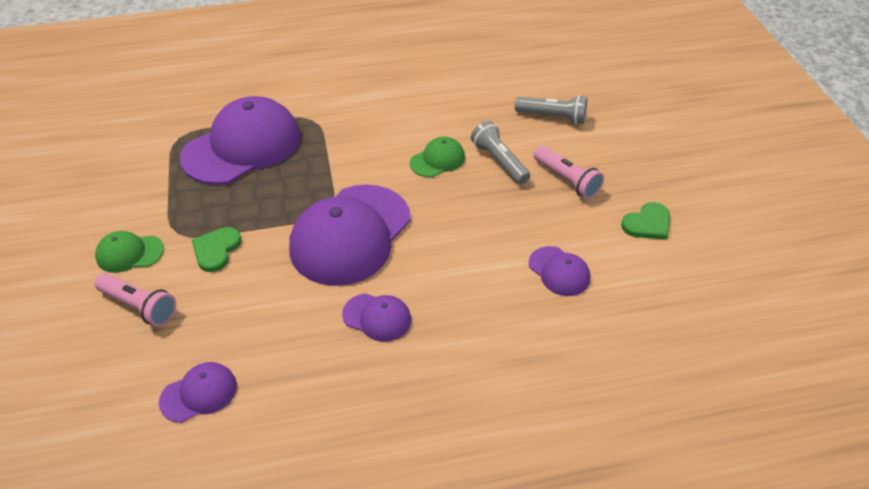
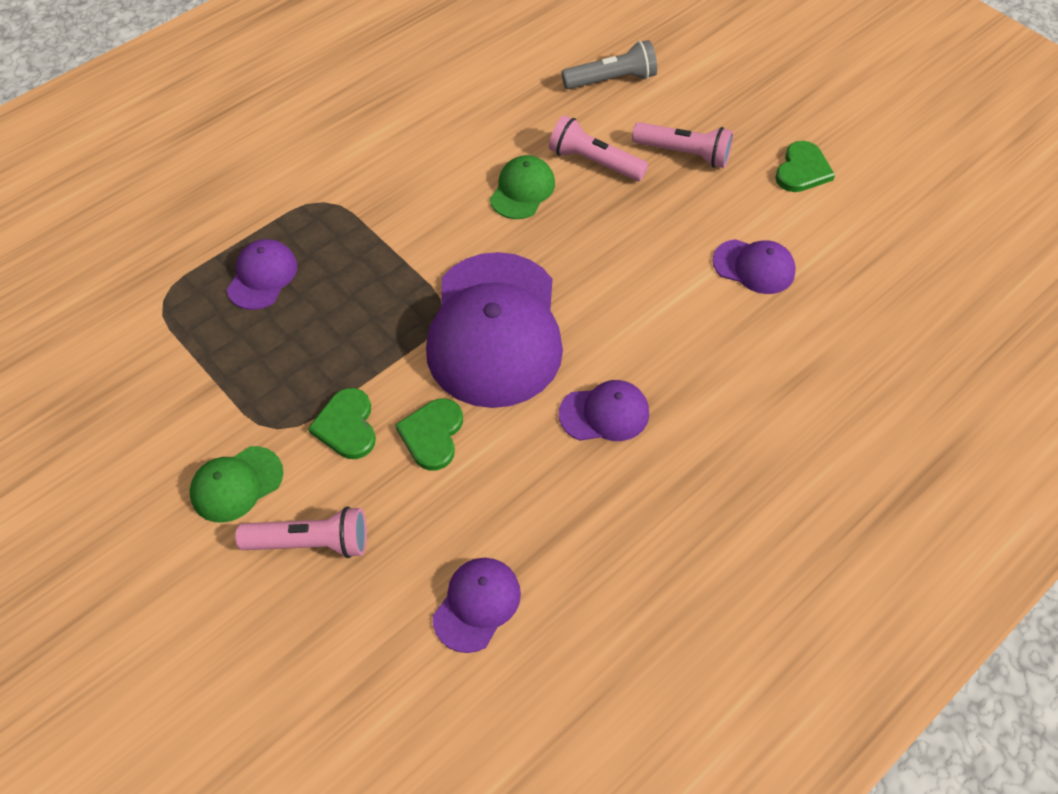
camera: 30 degrees left, 10 degrees up
purple cap [180,96,301,185] -> purple cap [227,239,297,310], size x0.47
grey flashlight [471,121,530,184] -> pink flashlight [549,115,648,181]
none -> green heart [395,398,463,470]

